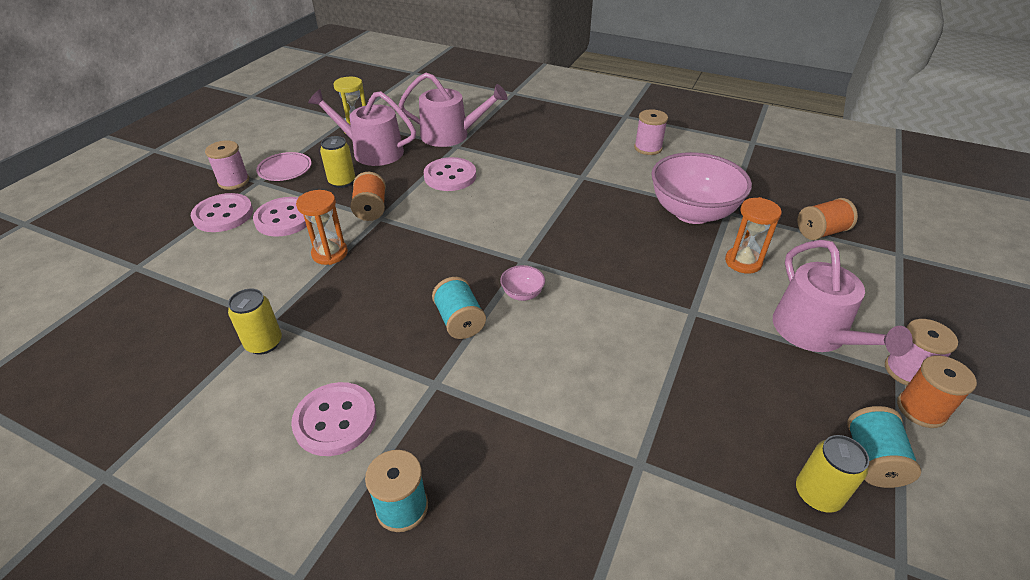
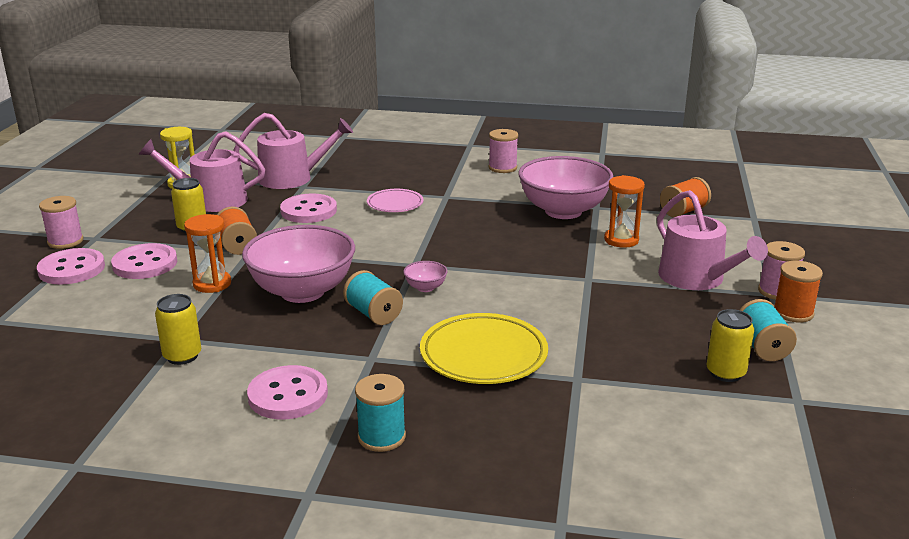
camera: 15 degrees left, 15 degrees down
pink plate [256,152,312,181] -> pink plate moved to [367,189,424,212]
none -> pink bowl [242,225,355,303]
none -> yellow plate [420,313,548,384]

